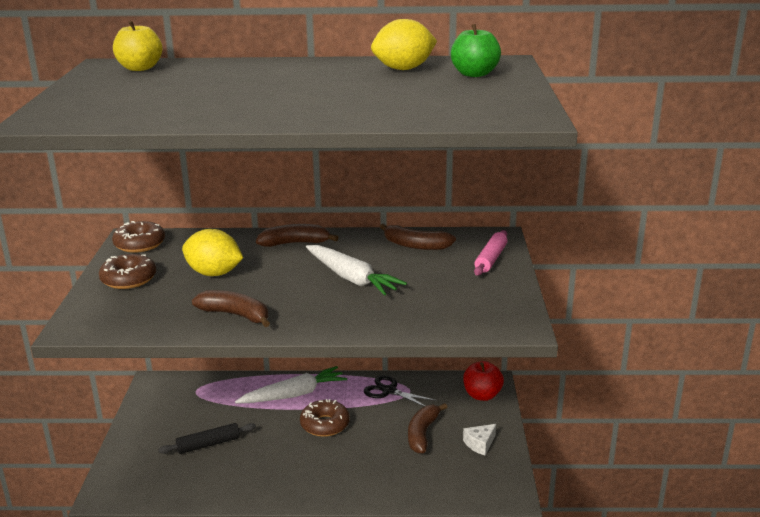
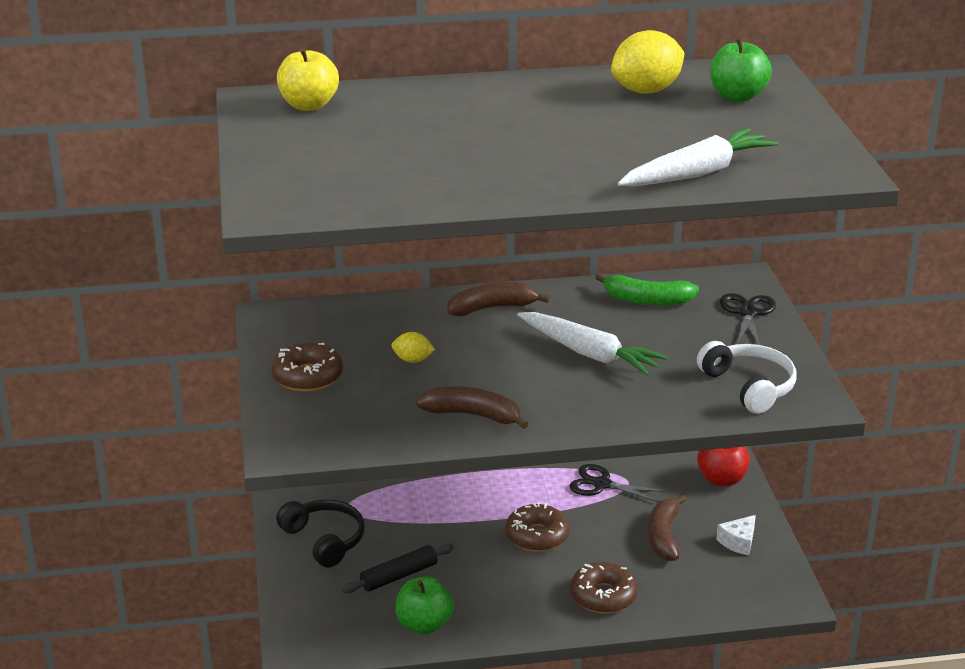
camera: 10 degrees left, 5 degrees up
brown donut [112,221,165,253] -> brown donut moved to [570,562,638,614]
yellow lemon [182,229,243,276] -> yellow lemon [392,332,435,363], size x0.51
white carrot [235,366,347,403] -> white carrot moved to [618,128,778,186]
brown banana [380,224,456,250] -> green banana [595,273,699,306]
pink rolling pin [474,230,507,276] -> black scissors [720,293,776,345]
none -> black headphones [276,500,365,568]
none -> green apple [395,576,454,634]
none -> white headphones [697,341,797,414]

